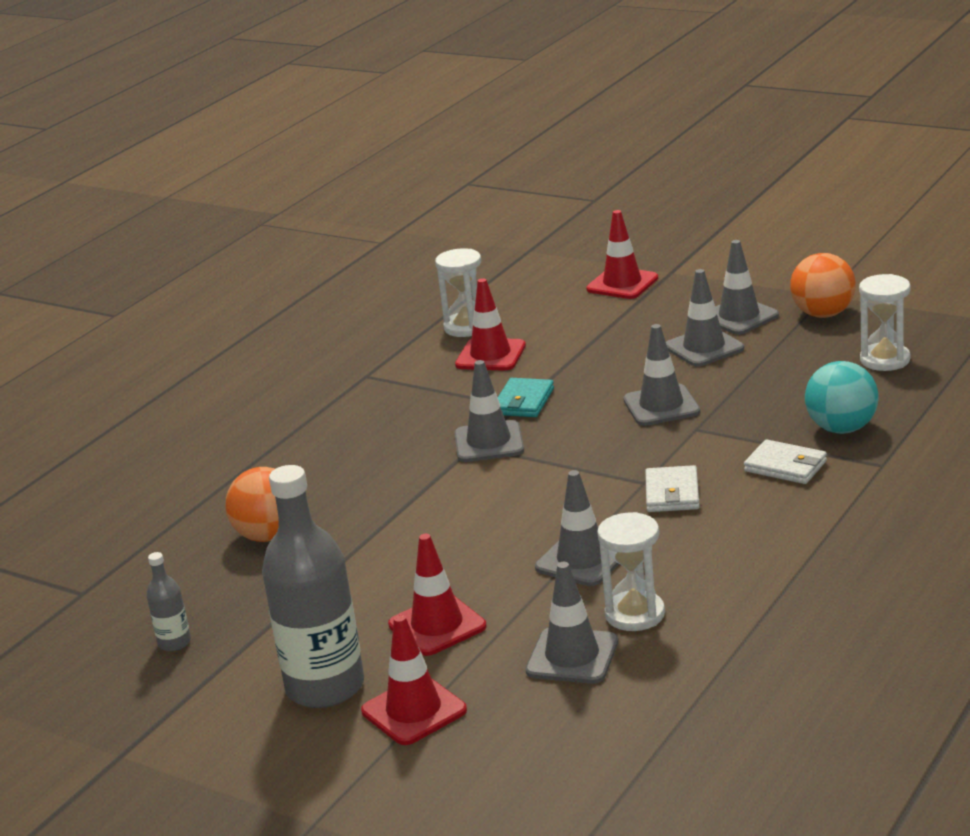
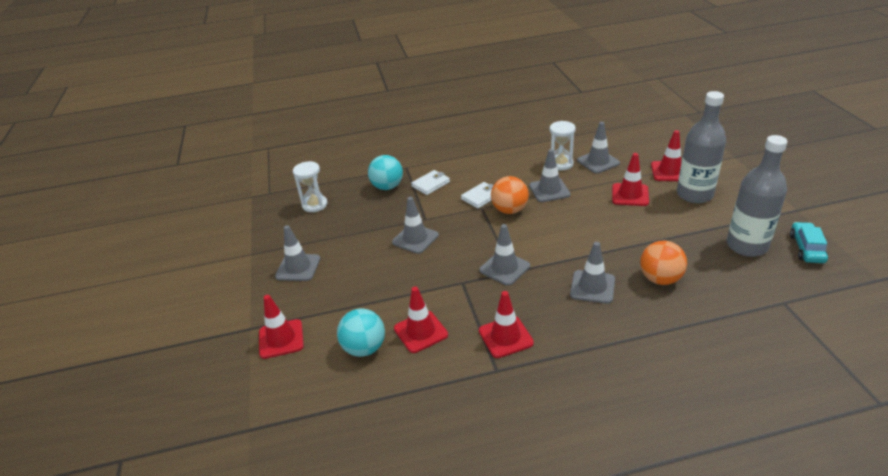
camera: 135 degrees left, 10 degrees up
grey bottle [146,552,191,651] -> grey bottle [727,135,788,257], size x2.27
white hourglass [435,248,481,337] -> none
turquoise wallet [498,378,554,417] -> none
grey traffic cone [666,269,744,367] -> grey traffic cone moved to [570,242,615,304]
white wallet [744,439,827,484] -> white wallet turned 60 degrees clockwise [411,170,450,195]
orange ball [790,253,856,318] -> orange ball moved to [491,176,529,214]
none -> turquoise ball [337,308,385,357]
none -> red traffic cone [479,291,534,358]
none -> turquoise car [790,222,828,263]

